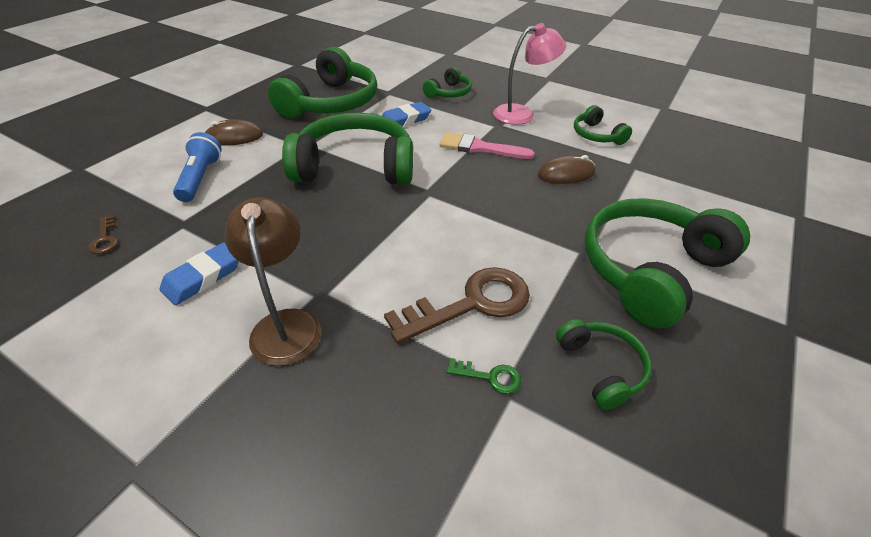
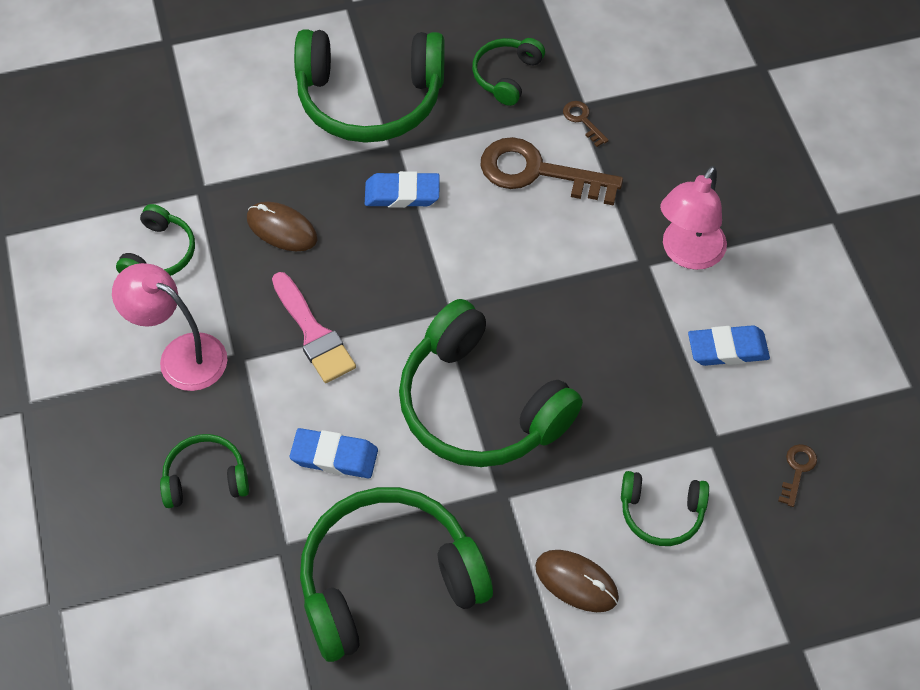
camera: 135 degrees left, 15 degrees up
blue flashlight [173,132,222,202] -> green headphones [621,471,709,546]
brown lamp [224,198,321,366] -> pink lamp [660,166,727,270]
green key [446,358,521,394] -> brown key [563,101,609,147]
none -> blue eraser [365,171,440,208]

